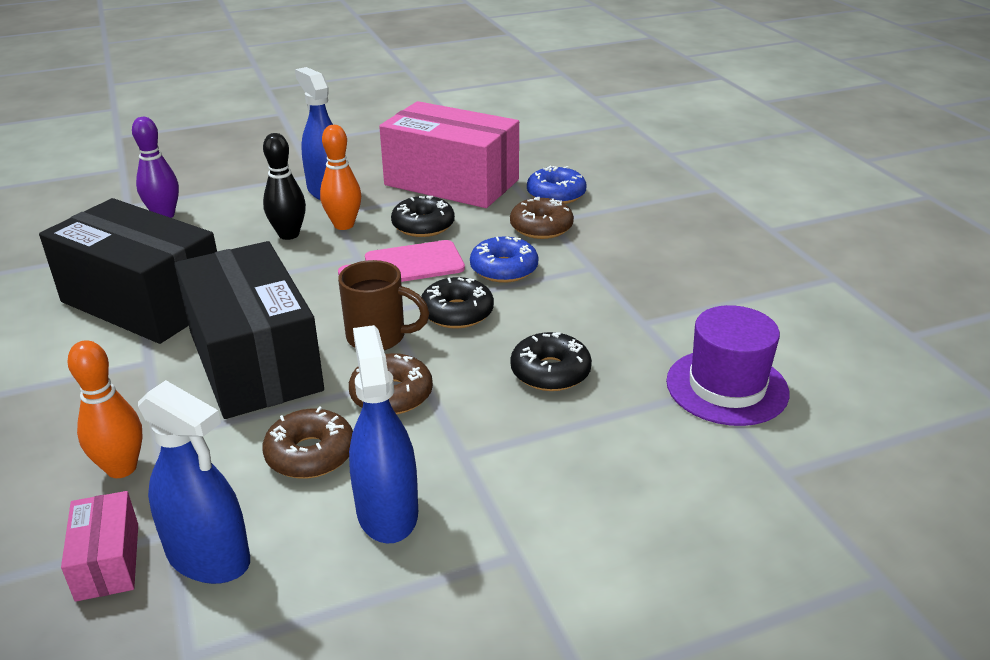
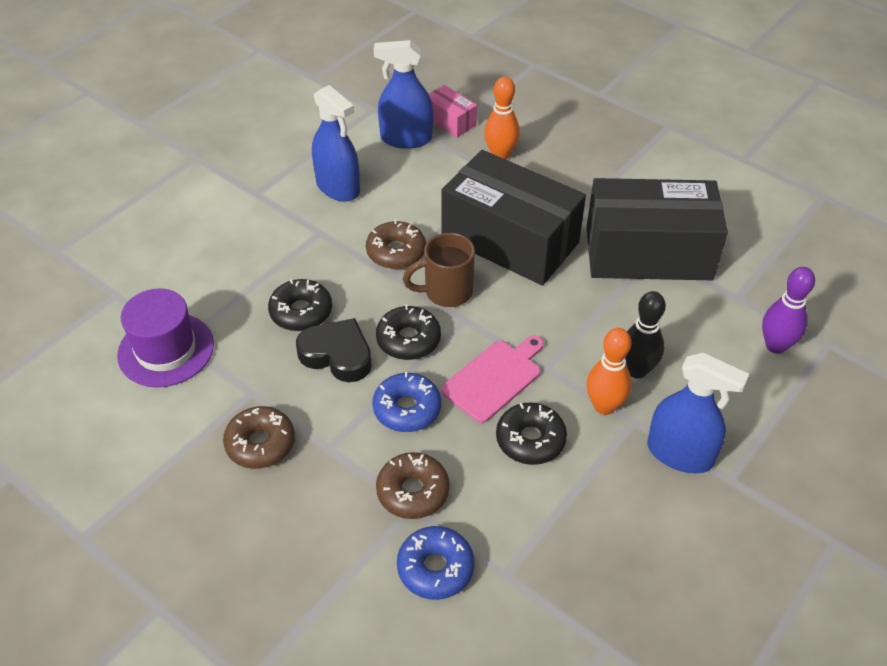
camera: 150 degrees right, 15 degrees up
brown donut [262,406,353,479] -> brown donut moved to [223,406,295,469]
pink box [379,101,519,208] -> none
none -> black heart [296,318,372,382]

